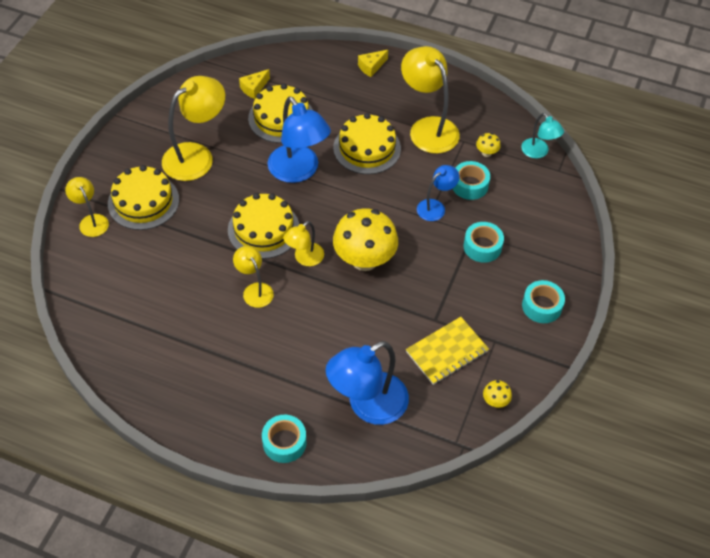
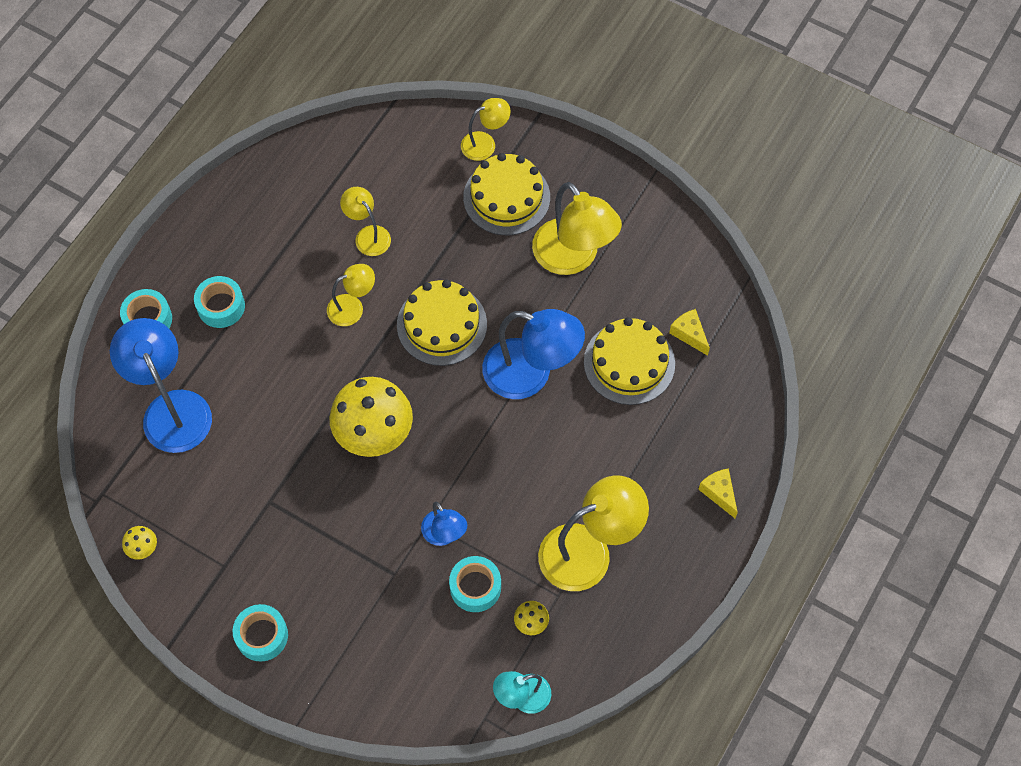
camera: 100 degrees right, 10 degrees up
blue lamp [267,96,331,183] -> blue lamp turned 135 degrees counterclockwise [482,309,585,399]
yellow lamp [283,221,324,266] -> yellow lamp moved to [340,187,391,256]
yellow cake [333,113,401,174] -> none
yellow notebook [406,317,489,385] -> none
turquoise tape [464,222,504,263] -> turquoise tape moved to [194,276,245,328]

